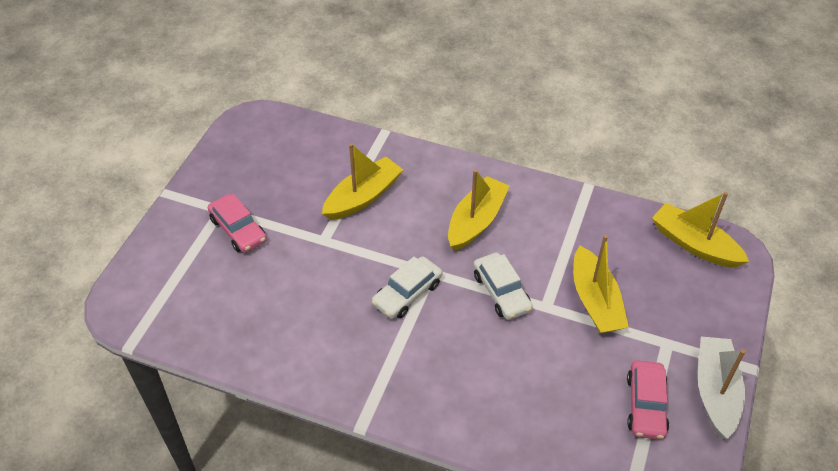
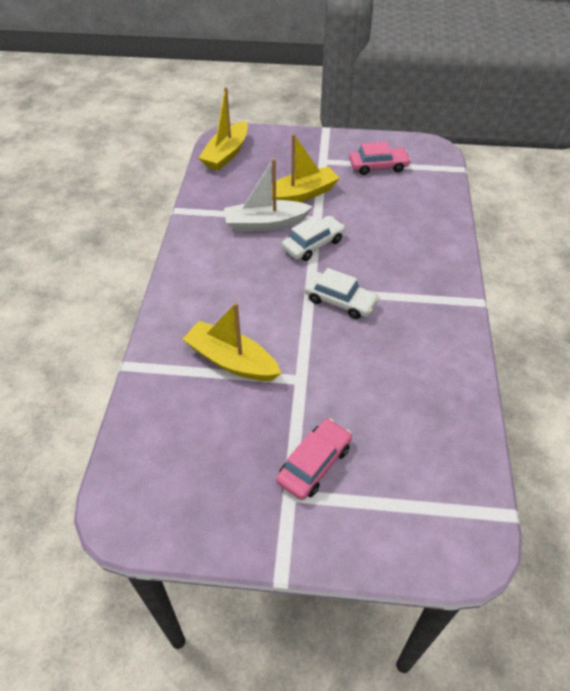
camera: 105 degrees left, 0 degrees up
yellow boat [448,169,510,251] -> none
white boat [698,337,745,439] -> white boat moved to [224,158,313,232]

